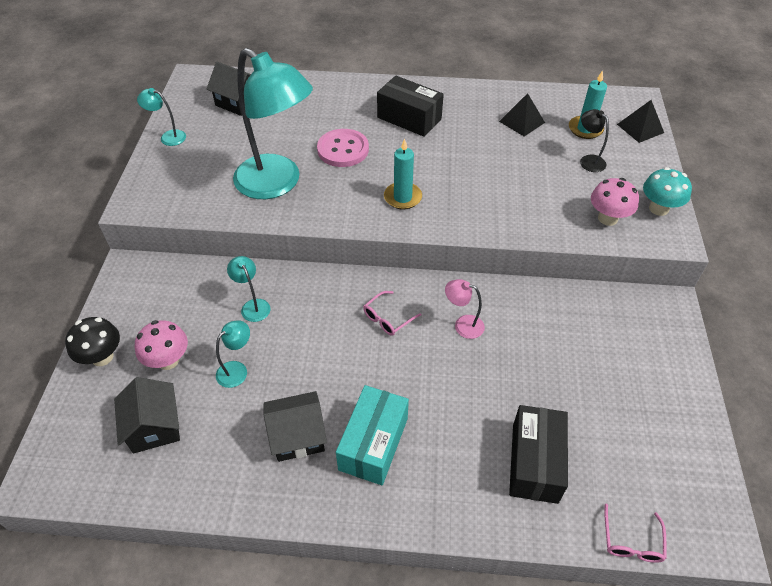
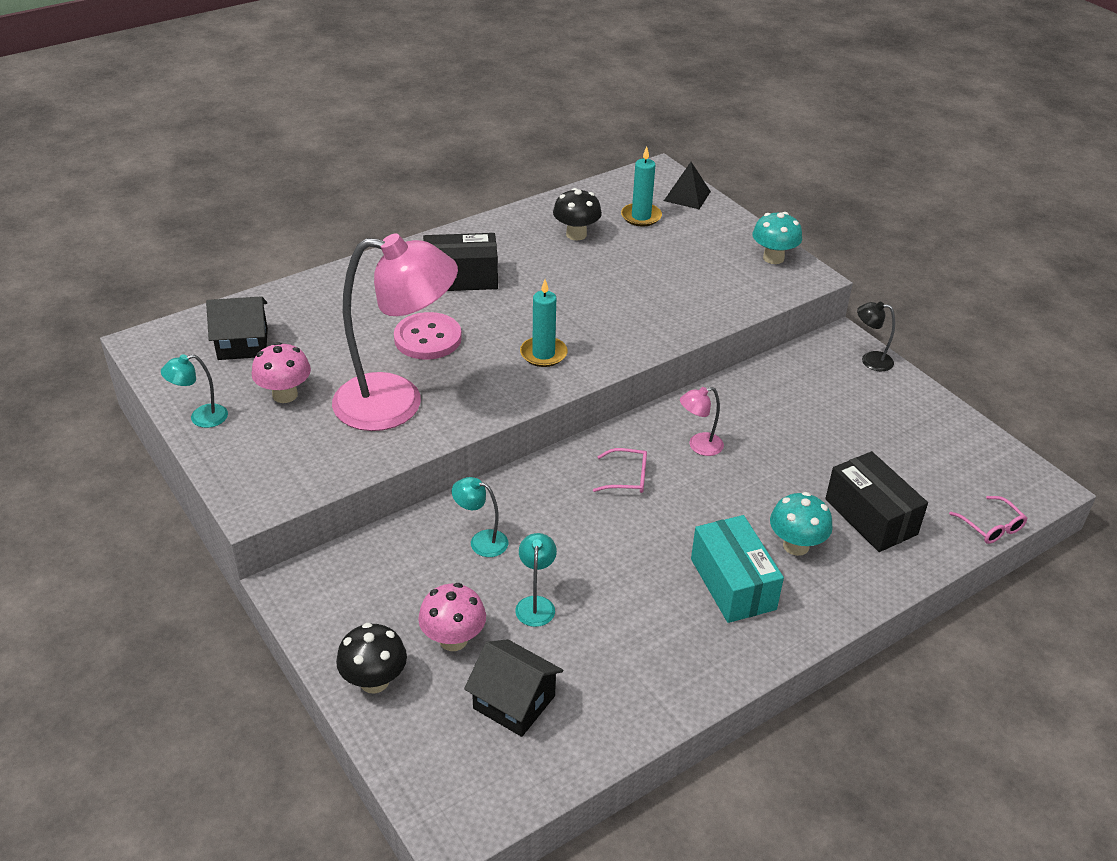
camera: 40 degrees left, 10 degrees down
turquoise lamp [233,48,313,199] -> pink lamp [332,233,458,431]
black house [264,391,327,462] -> none
pink glasses [363,291,421,336] -> pink glasses turned 90 degrees counterclockwise [593,448,647,493]
black pyramid [499,93,545,137] -> black mushroom [553,188,602,240]
black lamp [580,109,609,172] -> black lamp moved to [857,302,895,371]
pink mushroom [591,178,639,226] -> pink mushroom moved to [252,342,311,403]
none -> turquoise mushroom [770,492,833,556]

